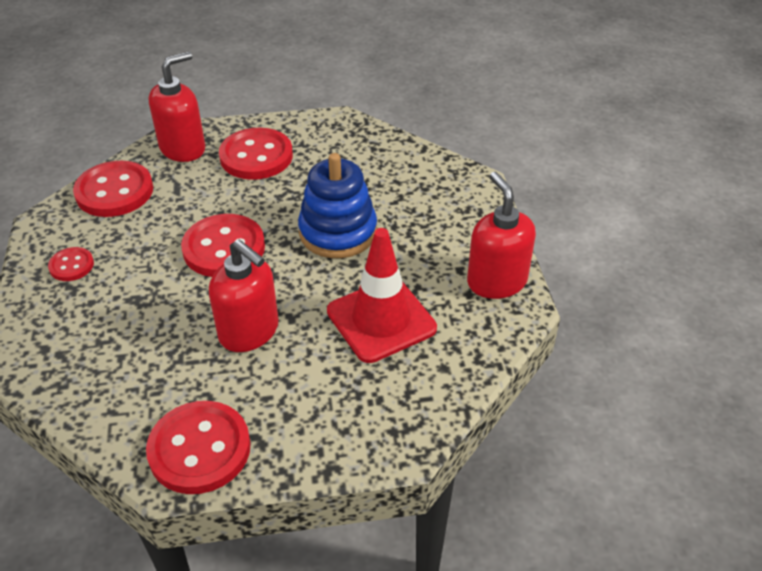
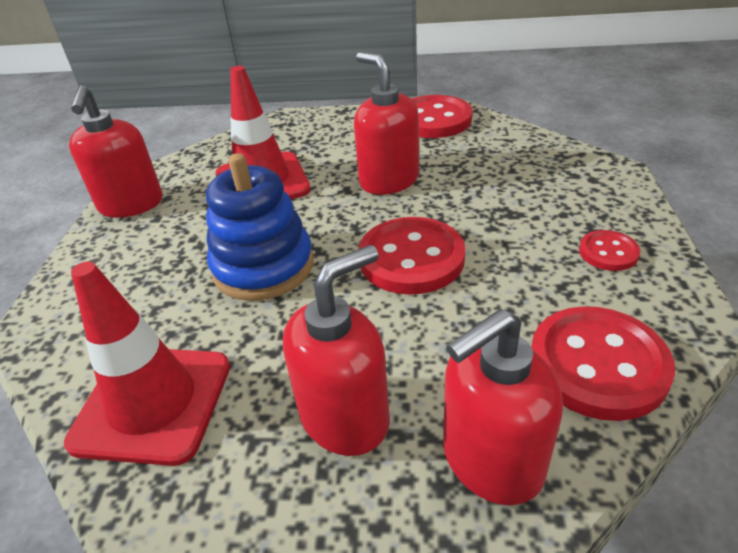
camera: 165 degrees left, 5 degrees down
red button [219,128,293,180] -> red soap dispenser [283,245,390,456]
none -> red traffic cone [64,262,230,466]

